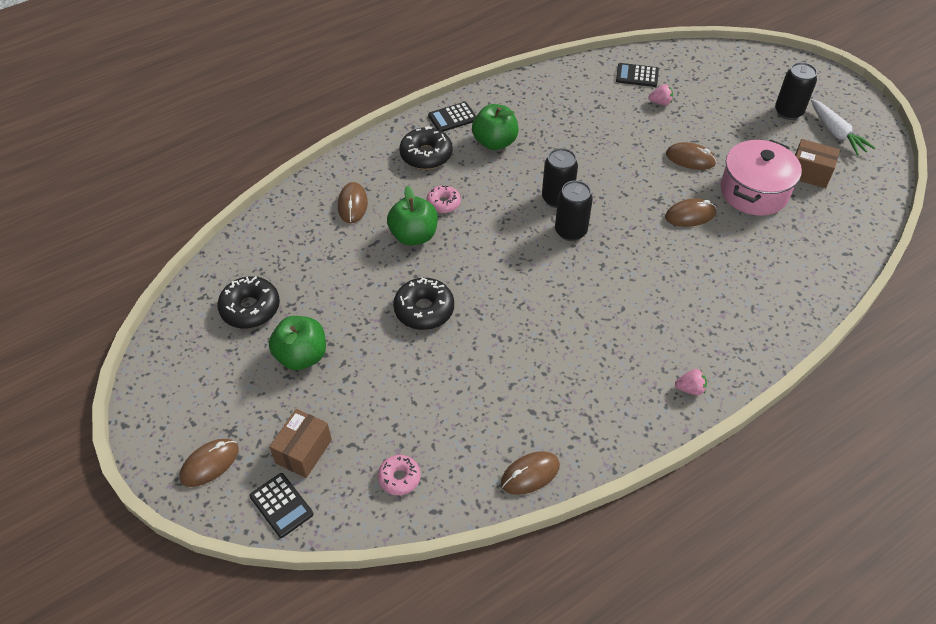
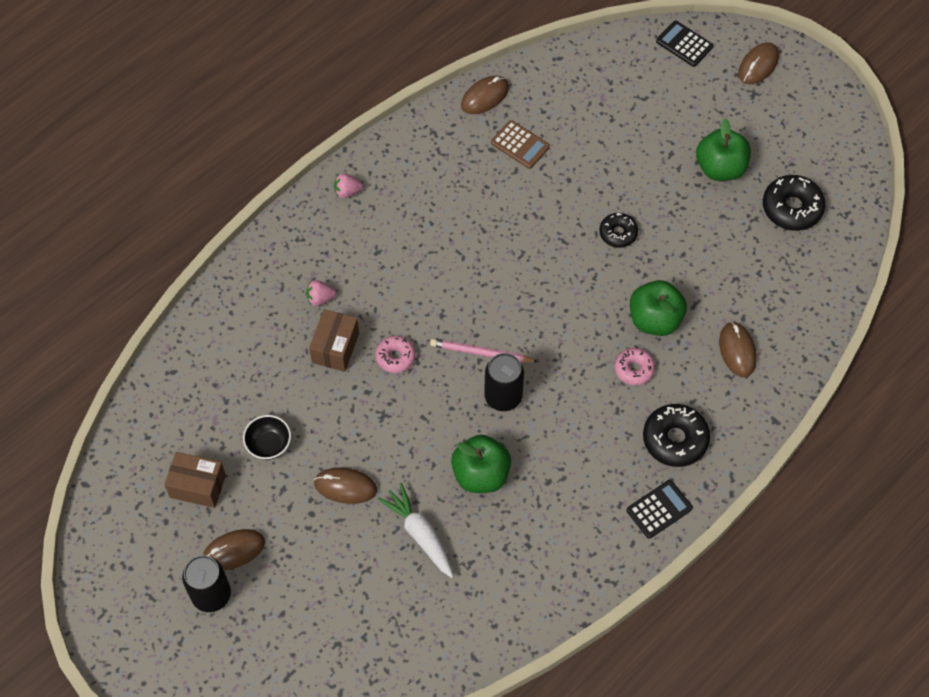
camera: 170 degrees right, 10 degrees up
brown box [269,409,332,478] -> brown box moved to [309,309,359,372]
pink donut [378,455,421,495] -> pink donut moved to [375,336,416,373]
black donut [393,277,454,330] -> black donut [599,213,638,248], size x0.62
green apple [472,104,519,150] -> green apple moved to [451,435,511,493]
black can [555,180,593,241] -> pink pencil [430,338,539,363]
black calculator [616,63,659,87] -> none
pink strawberry [649,84,673,105] -> pink strawberry moved to [306,280,336,306]
brown mouse [665,199,716,227] -> brown mouse moved to [203,529,265,570]
pink pot [720,139,802,216] -> black bowl [243,415,291,460]
white carrot [811,99,875,156] -> white carrot moved to [378,483,454,578]
none -> brown calculator [491,120,550,169]

